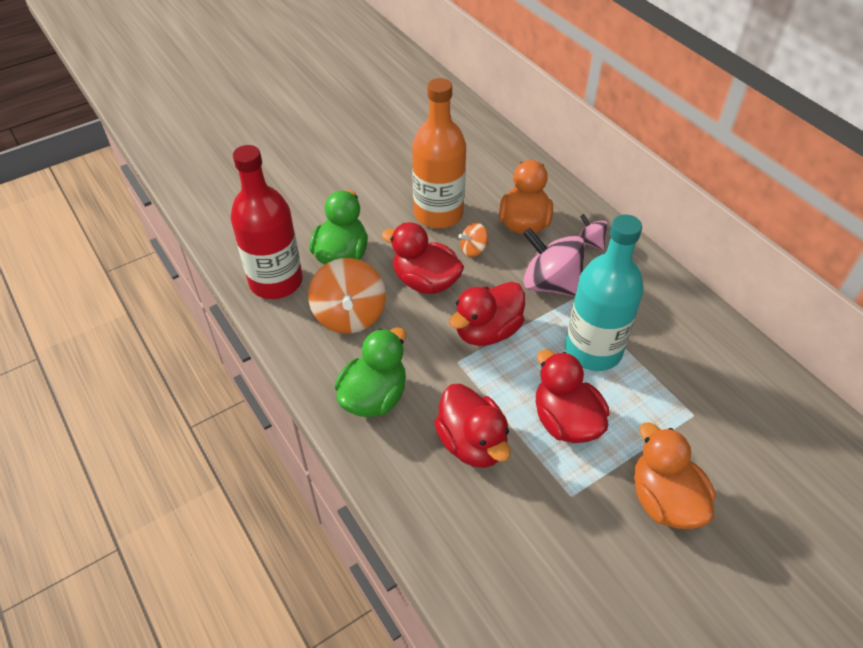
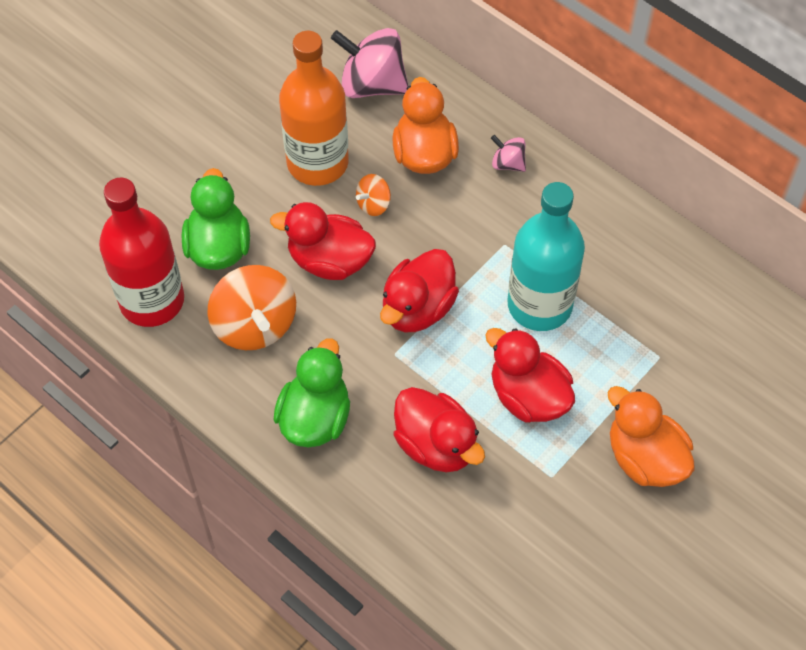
camera: 15 degrees left, 10 degrees up
pink spinning top [523,228,585,297] -> pink spinning top moved to [331,28,409,98]

